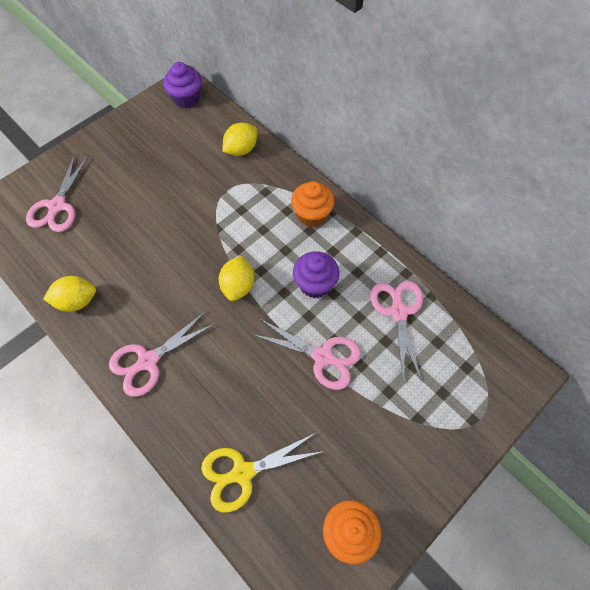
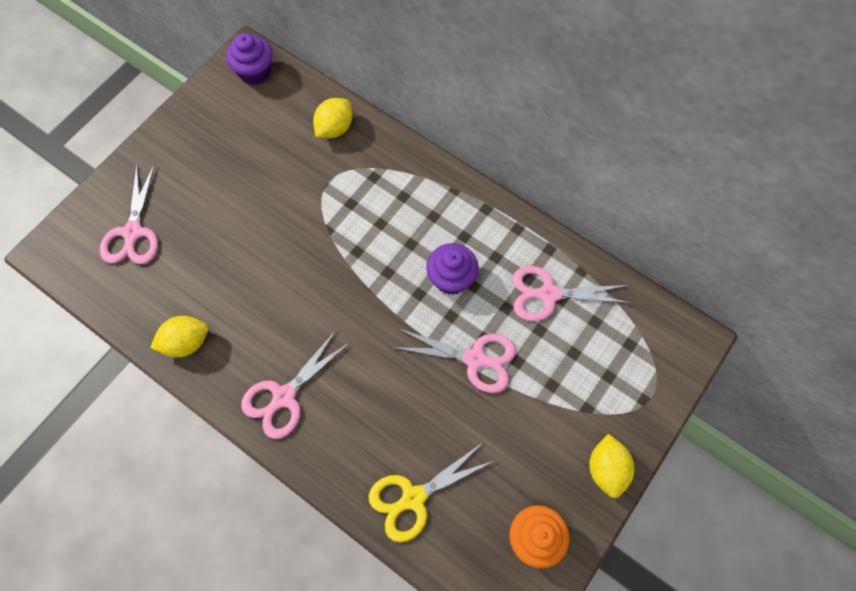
camera: 10 degrees left, 5 degrees up
yellow lemon [219,256,254,301] -> yellow lemon moved to [589,434,634,498]
orange cupcake [291,181,335,227] -> none
pink scissors [370,281,423,382] -> pink scissors turned 75 degrees counterclockwise [513,266,631,321]

